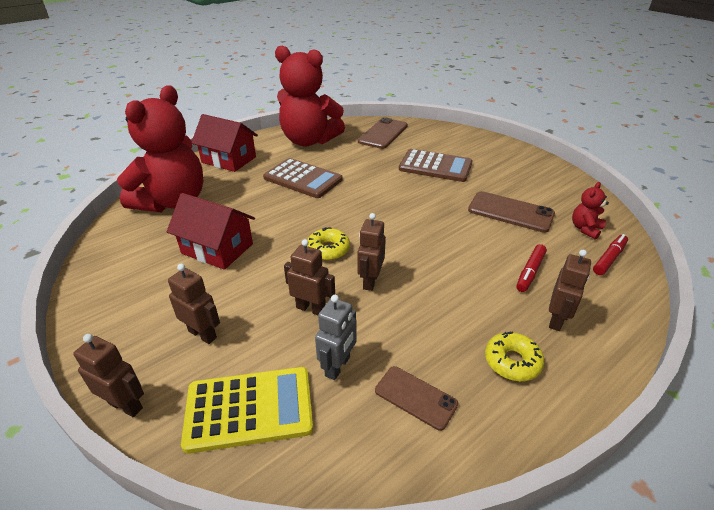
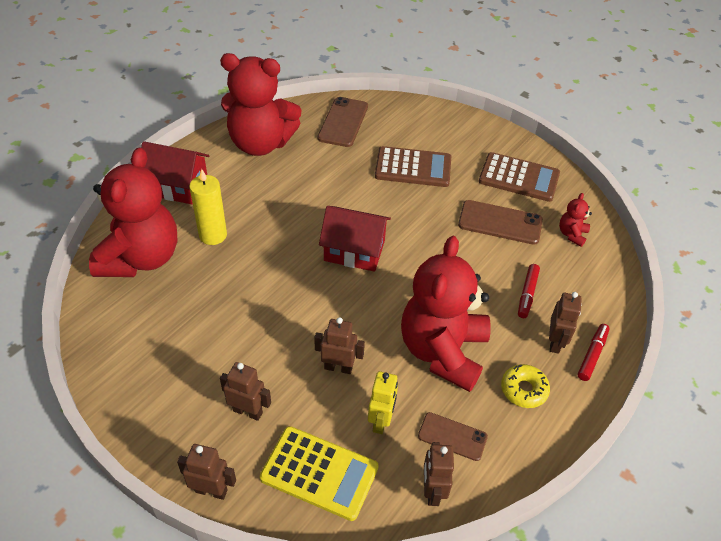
camera: 15 degrees left, 10 degrees up
red house [167,193,255,270] -> red house moved to [319,206,391,272]
yellow calculator [181,367,313,454] -> yellow calculator turned 45 degrees clockwise [260,426,379,521]
brown calculator [263,158,343,198] -> brown calculator moved to [479,152,560,202]
yellow donut [307,227,350,260] -> none
grey robot [315,295,357,380] -> yellow robot [368,371,398,434]
brown robot [357,213,386,291] -> brown robot moved to [424,442,454,506]
red marker [593,234,628,275] -> red marker moved to [578,324,610,381]
none -> yellow candle [189,169,227,245]
none -> red teddy bear [401,236,491,392]

